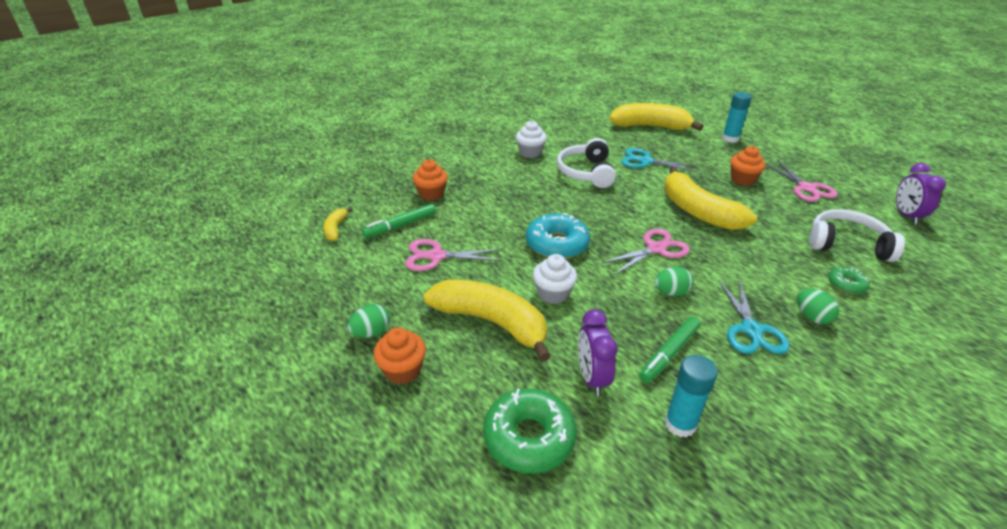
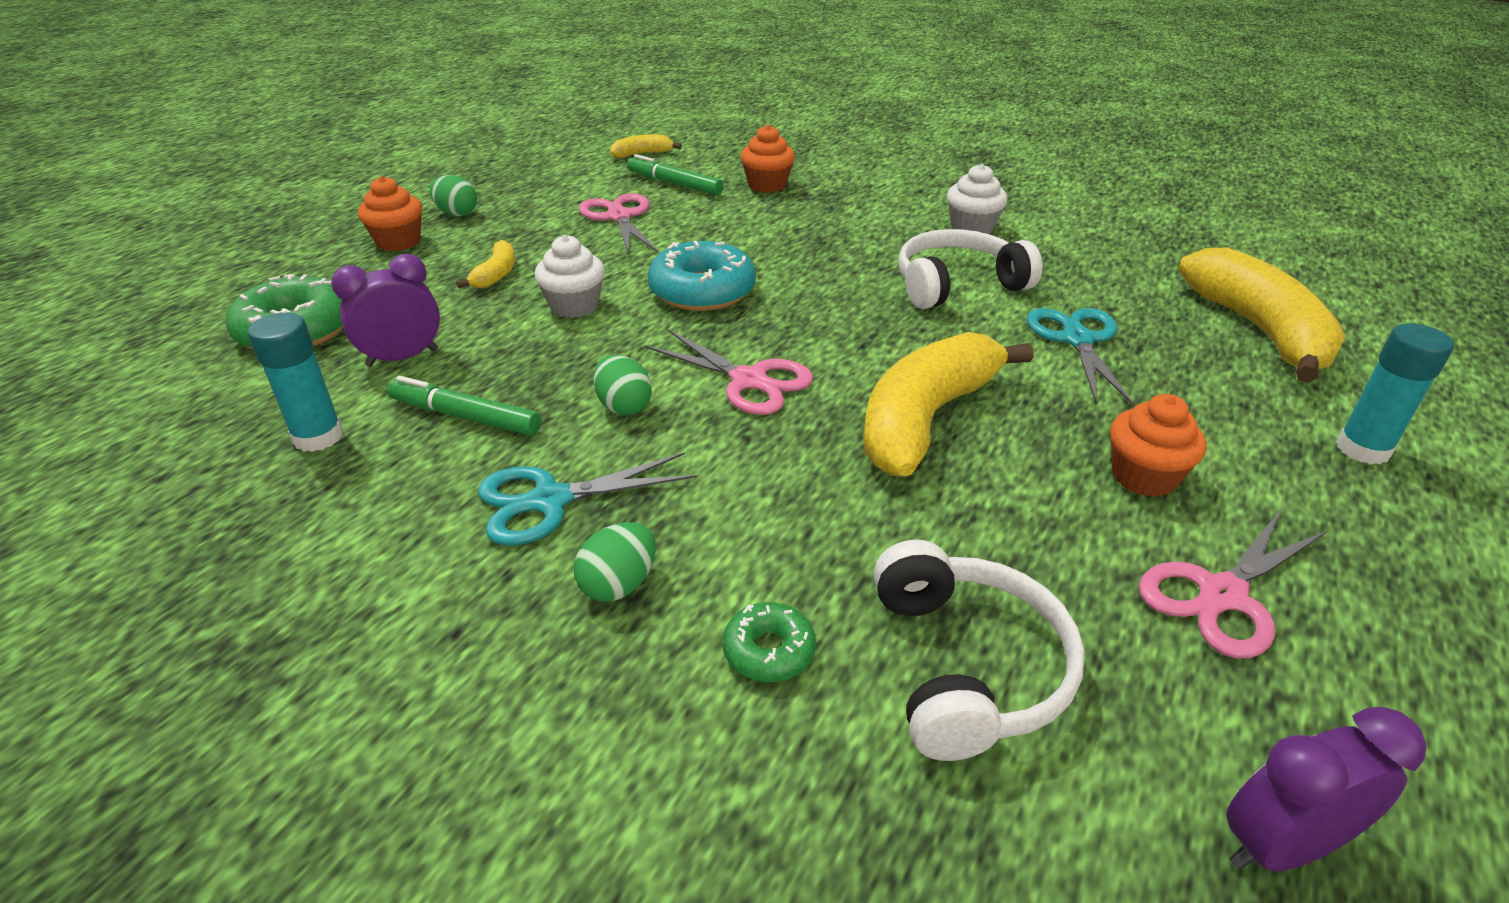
camera: 70 degrees right, 0 degrees up
yellow banana [424,280,551,361] -> yellow banana [456,240,515,289], size x0.45

